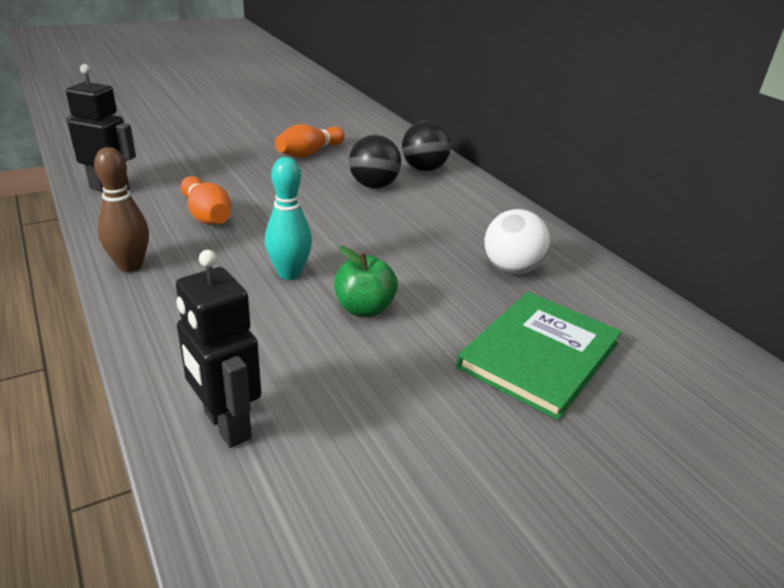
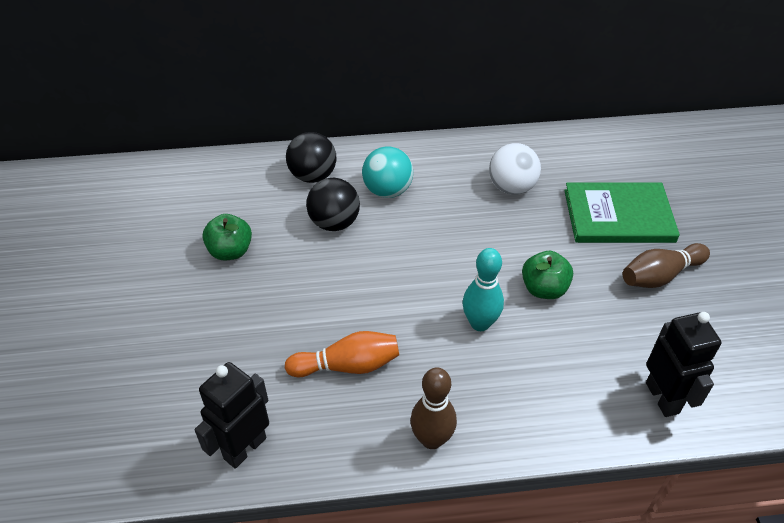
camera: 65 degrees left, 15 degrees up
black robot [176,250,261,448] -> black robot turned 90 degrees counterclockwise [646,312,721,417]
orange bowling pin [275,124,345,158] -> green apple [202,214,252,260]
green book [456,292,622,420] -> green book turned 60 degrees counterclockwise [564,183,680,243]
none -> turquoise ball [362,146,413,198]
none -> brown bowling pin [623,243,710,288]

